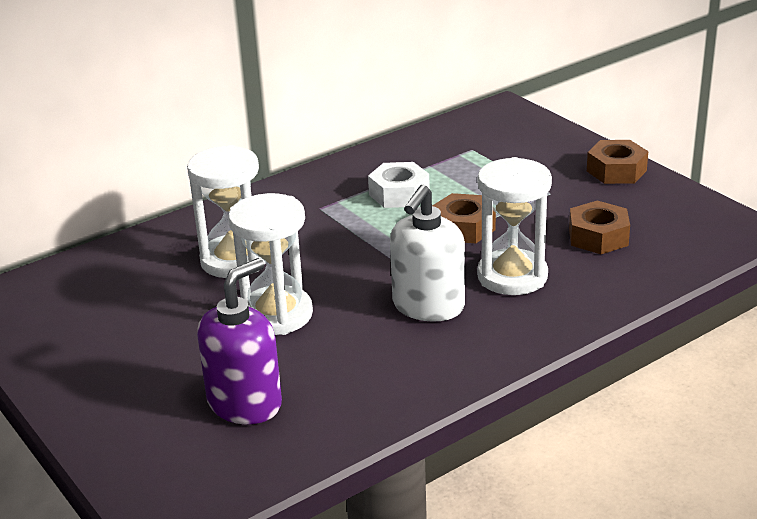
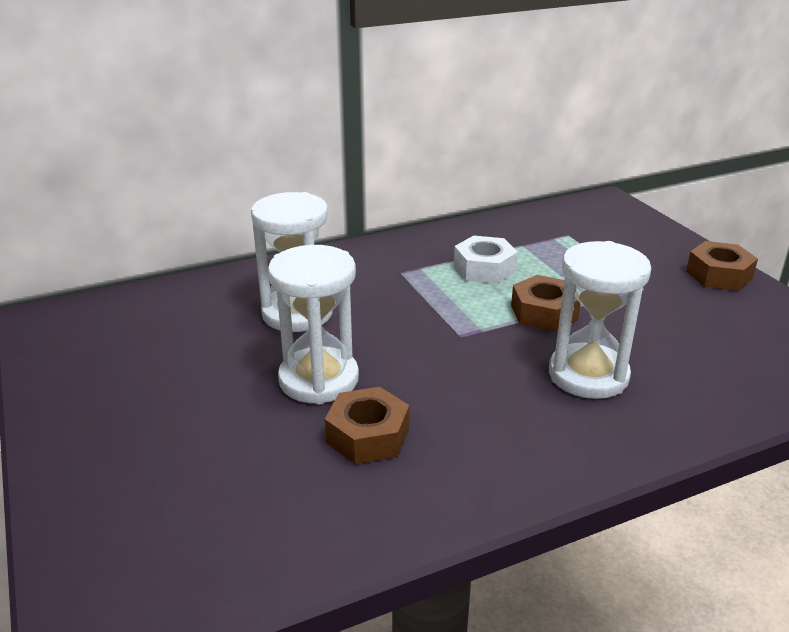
camera: 10 degrees right, 0 degrees up
purple soap dispenser [197,258,282,424] -> none
white soap dispenser [390,184,465,322] -> none
brown nut [569,201,630,254] -> brown nut moved to [325,387,409,464]

